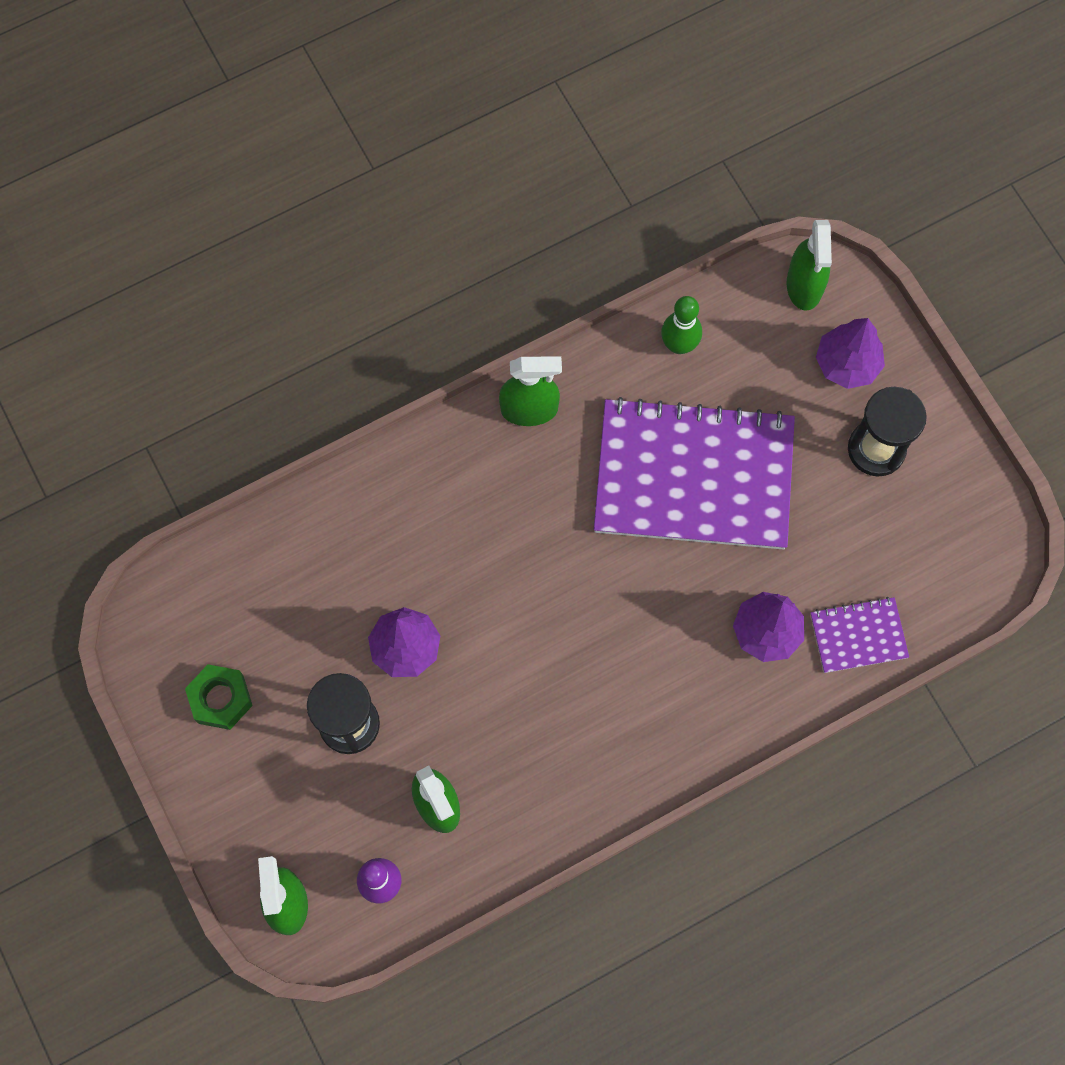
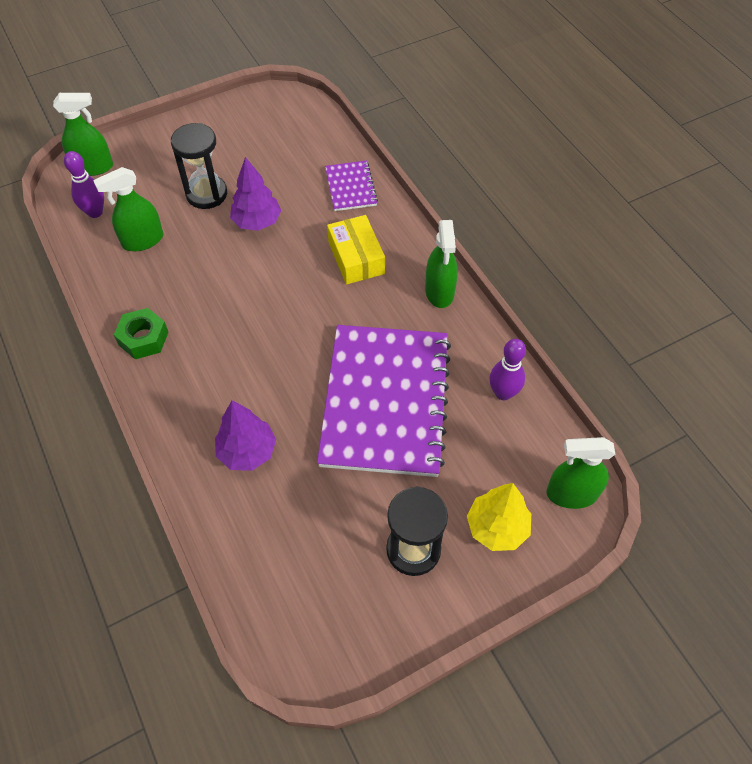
camera: 90 degrees right, 15 degrees down
green nut [185,664,253,730] -> green nut moved to [114,308,168,359]
green bowling pin [661,296,702,354] -> purple bowling pin [489,339,526,400]
purple notebook [810,597,909,673] -> purple notebook moved to [325,161,378,211]
purple tree [816,318,885,389] -> yellow tree [467,483,531,551]
none -> yellow box [327,215,385,284]

